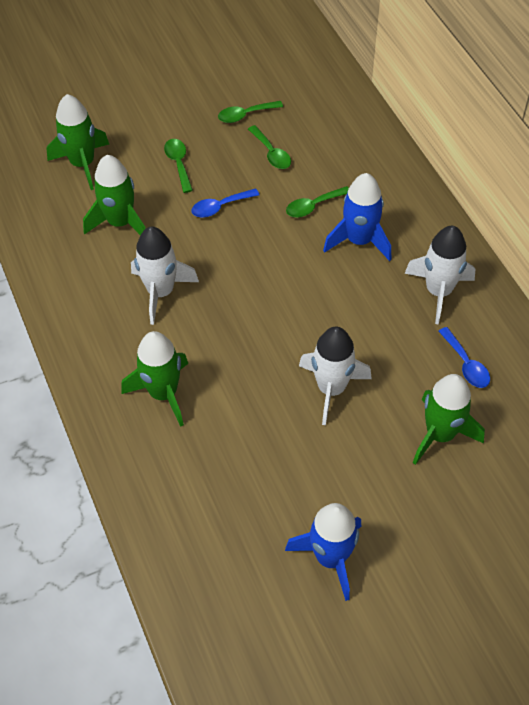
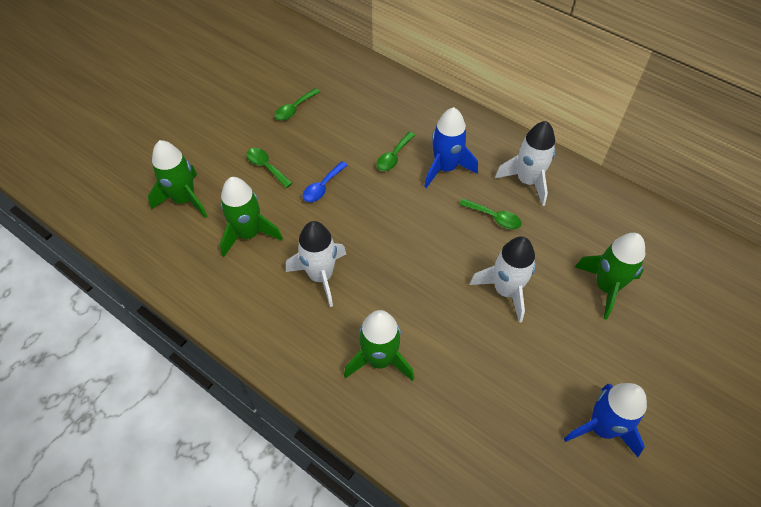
camera: 30 degrees left, 0 degrees up
green spoon [248,125,291,169] -> green spoon moved to [459,198,522,229]
blue spoon [439,327,490,388] -> none

